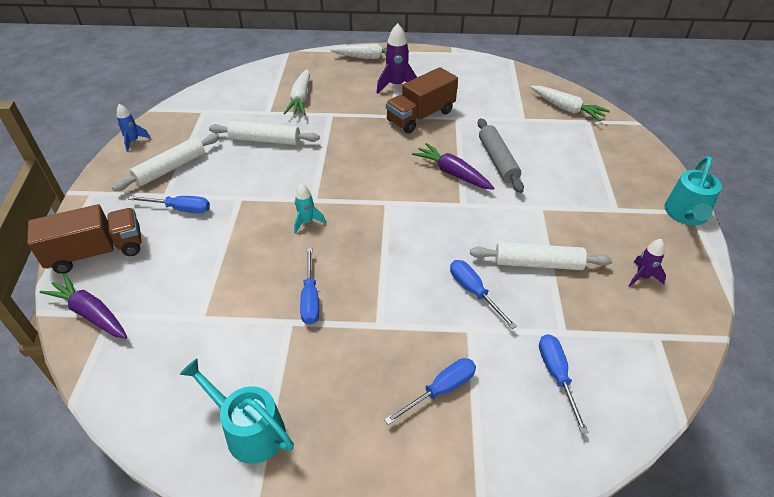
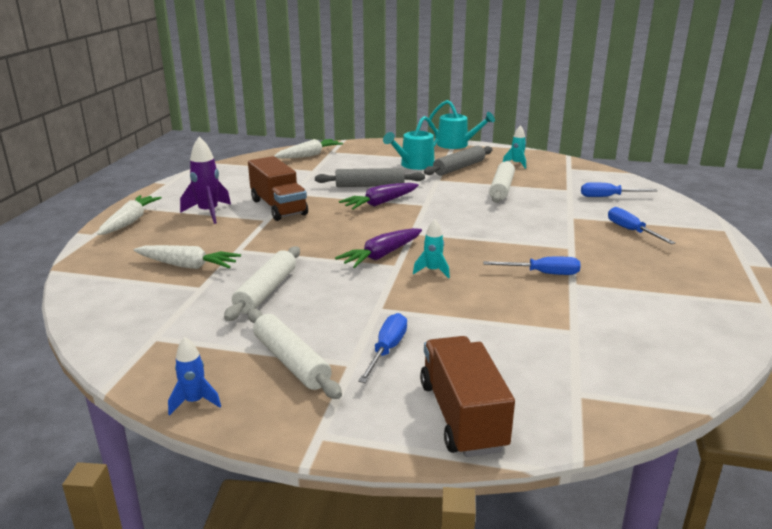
camera: 80 degrees left, 20 degrees down
purple carrot [40,274,127,339] -> purple carrot moved to [335,228,422,268]
turquoise watering can [180,358,294,464] -> turquoise watering can moved to [383,116,439,170]
blue screwdriver [450,260,517,329] -> none
purple rocket [629,239,666,287] -> turquoise rocket [503,125,526,169]
none -> grey rolling pin [424,145,493,176]

